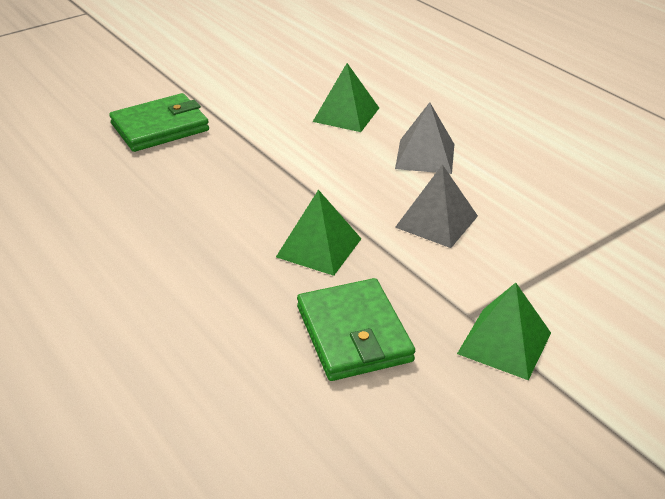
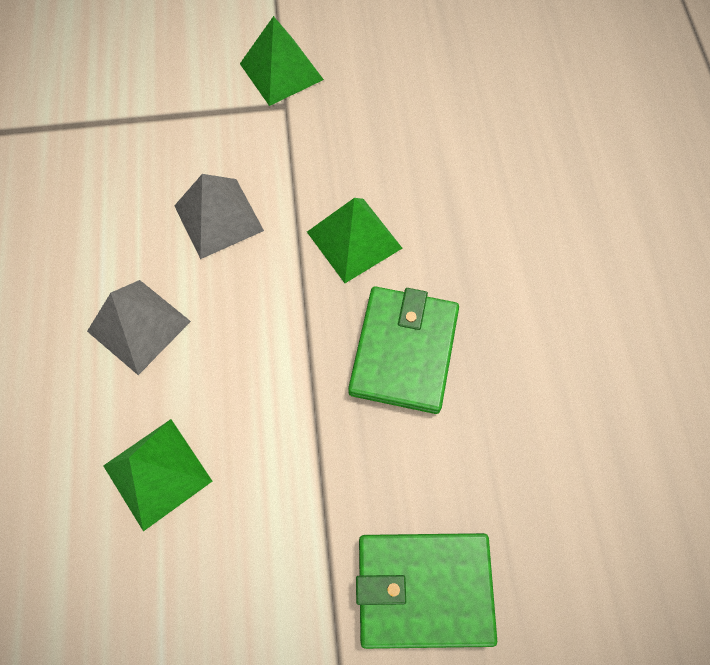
camera: 150 degrees left, 30 degrees up
green wallet [297,278,415,381] -> green wallet moved to [348,286,459,414]

